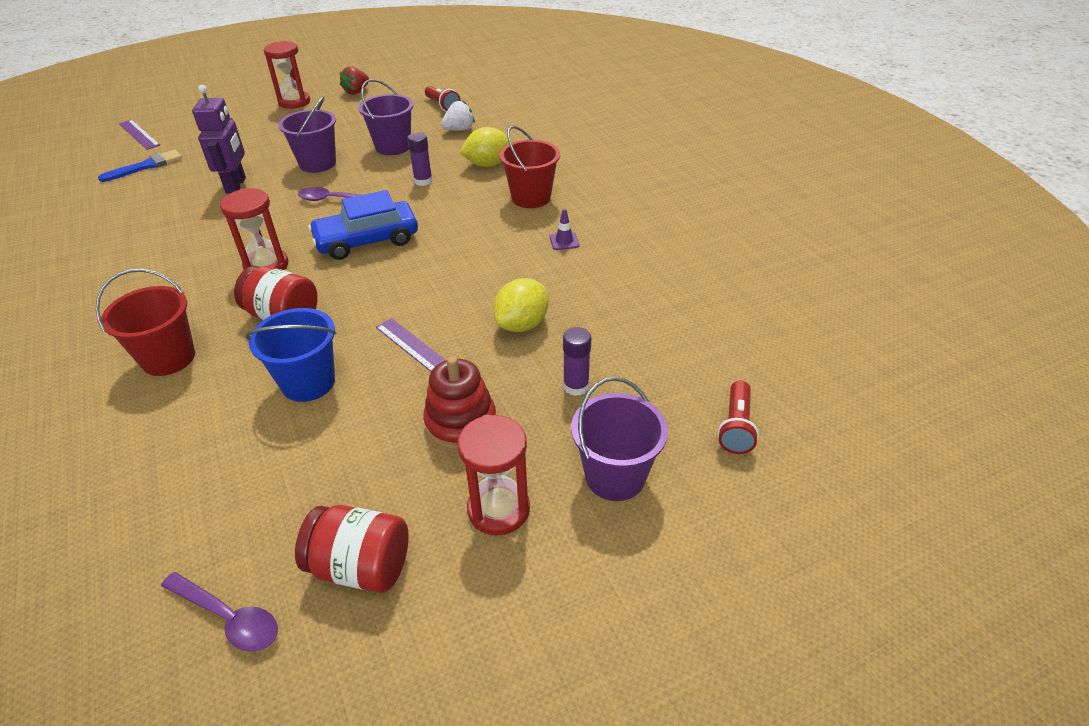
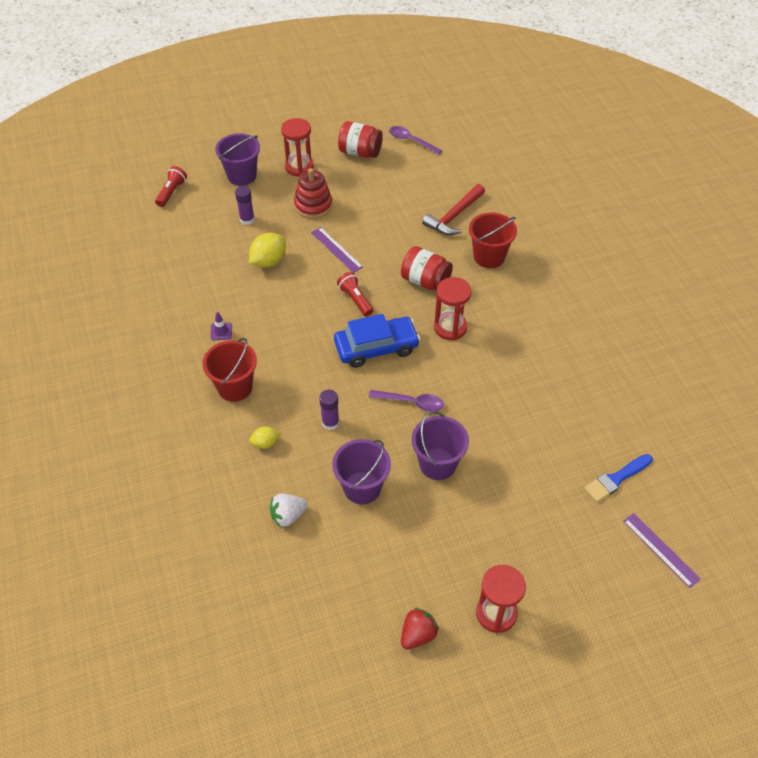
camera: 175 degrees left, 10 degrees up
purple robot [192,85,246,194] -> none
blue bucket [246,308,336,402] -> none
red flashlight [425,86,460,112] -> red flashlight moved to [337,272,373,316]
yellow lemon [459,127,512,167] -> yellow lemon [249,427,281,449], size x0.58
none -> red hammer [422,184,485,235]

